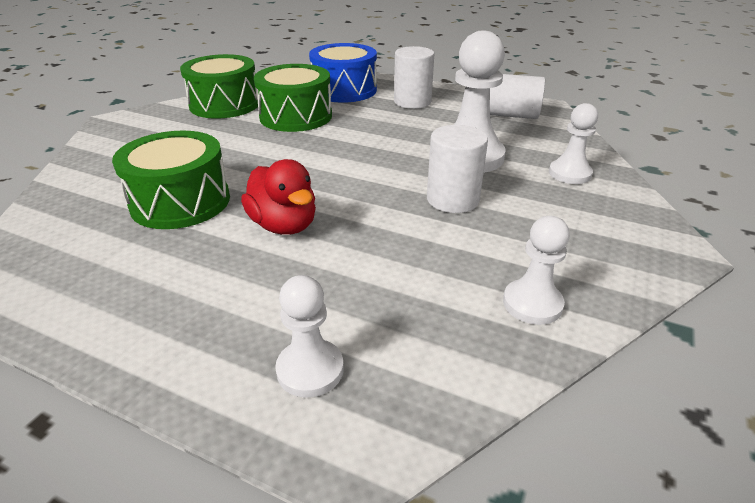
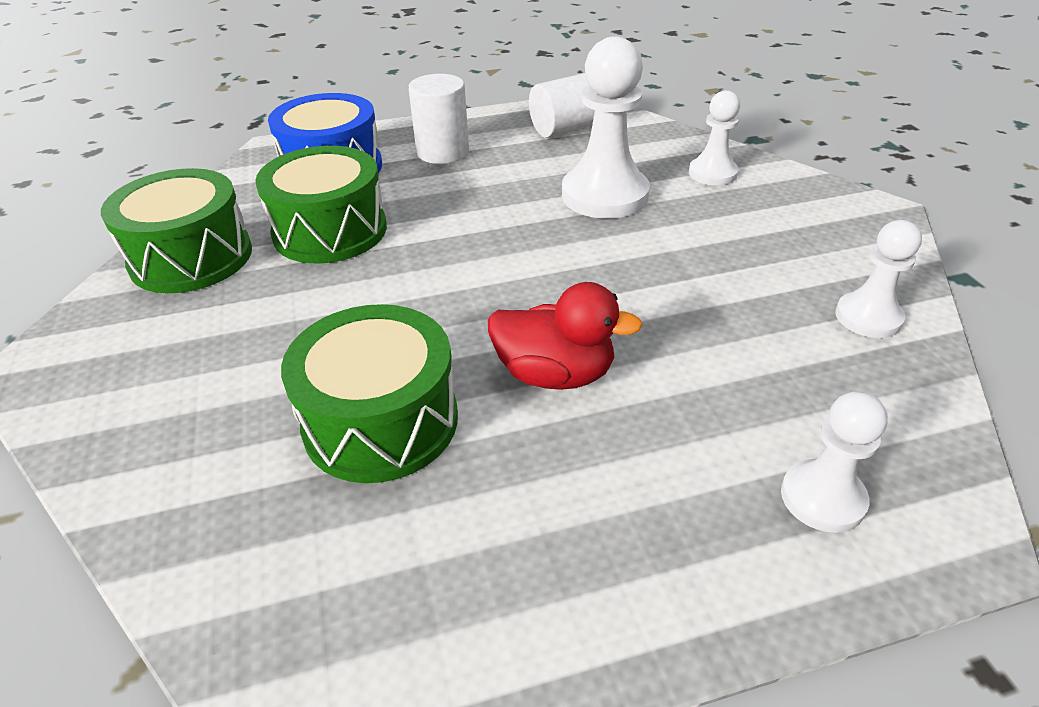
camera: 40 degrees left, 5 degrees up
white cylinder [427,125,488,213] -> none

